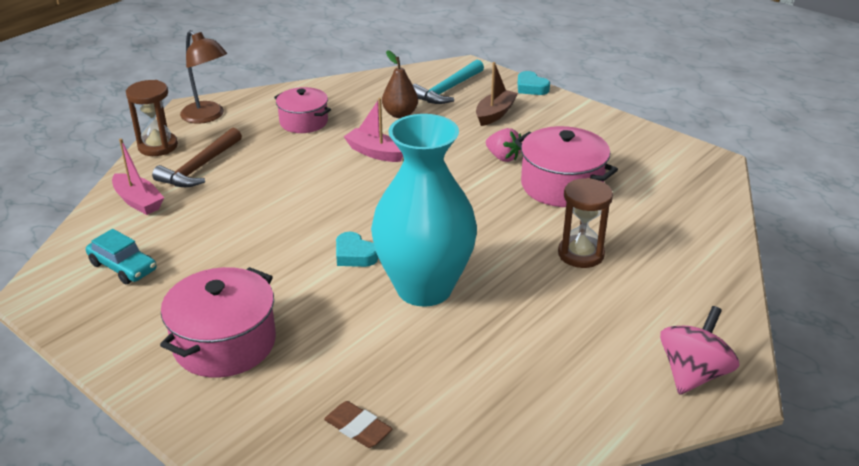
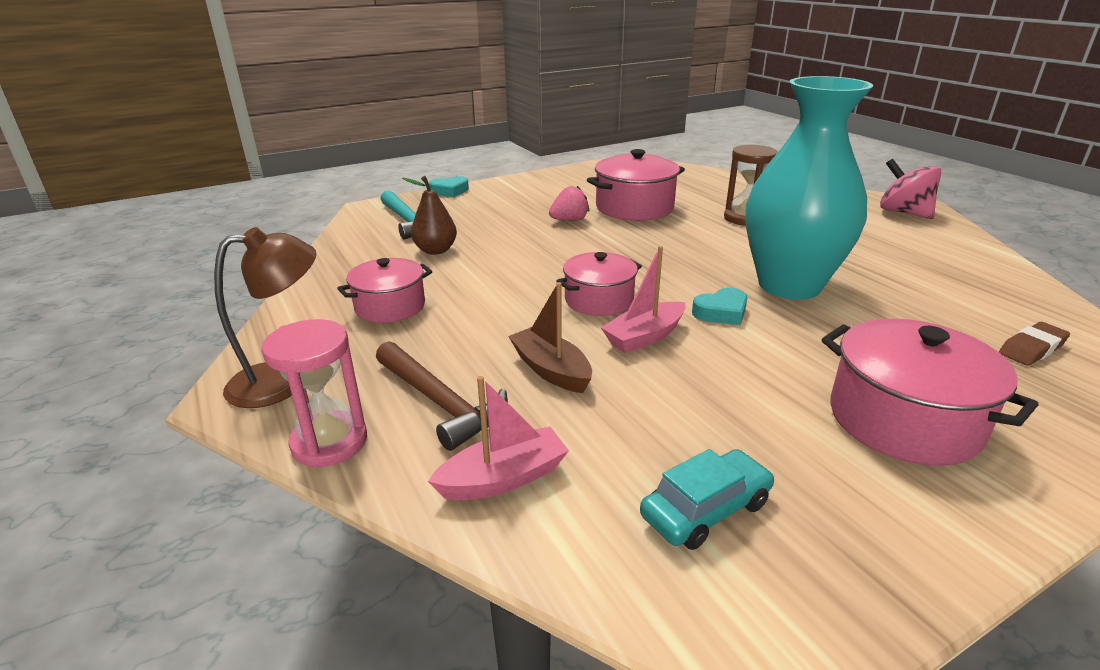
camera: 70 degrees left, 5 degrees down
brown hourglass [126,80,178,156] -> pink hourglass [262,319,367,468]
pink boat [344,98,403,162] -> pink boat moved to [601,246,686,353]
brown boat [476,62,518,126] -> brown boat moved to [508,282,592,393]
none -> pink pot [557,252,642,316]

